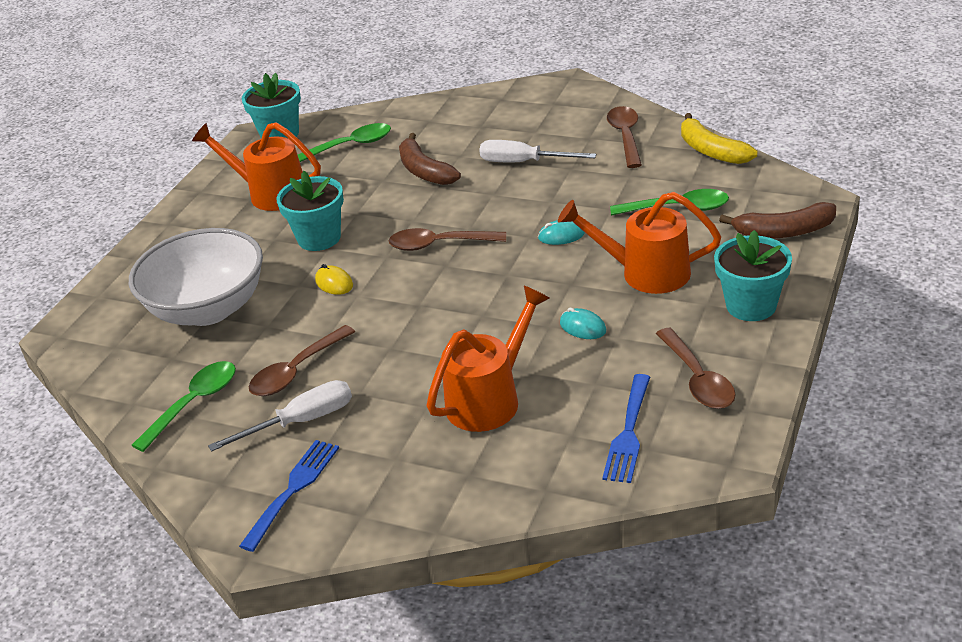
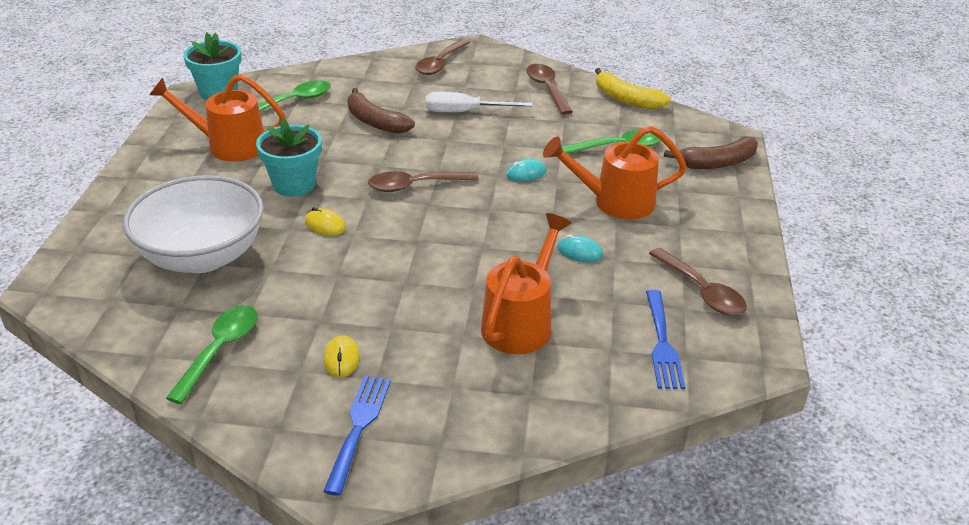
camera: 20 degrees left, 0 degrees up
white screwdriver [208,380,352,452] -> yellow mouse [324,335,360,378]
brown spoon [249,325,355,396] -> brown spoon moved to [415,39,470,75]
turquoise flower pot [714,230,792,321] -> none

